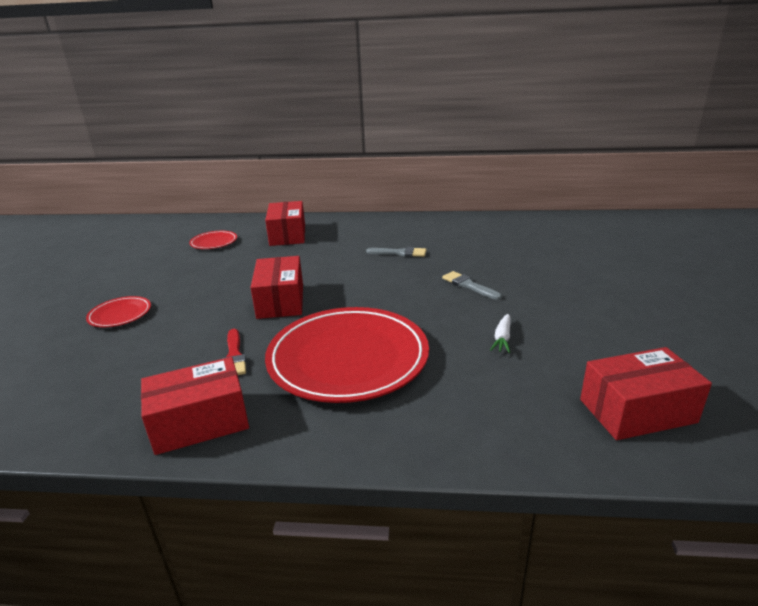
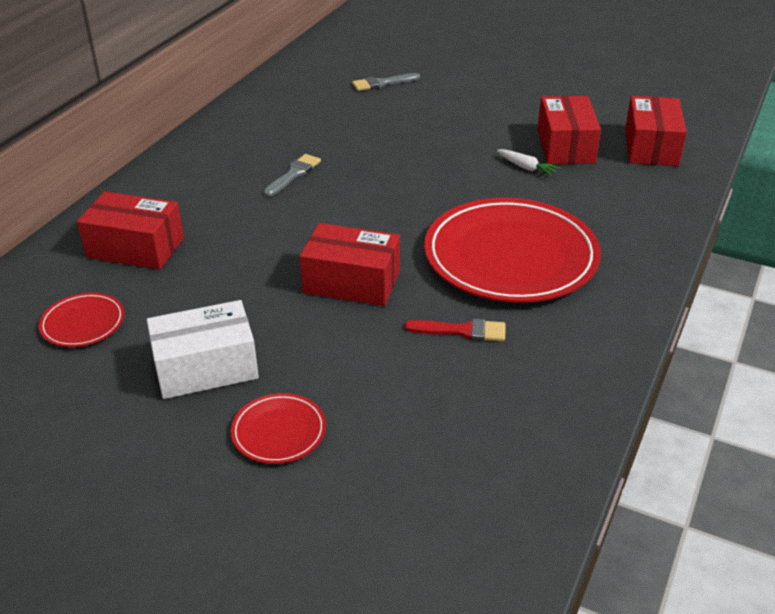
camera: 70 degrees left, 10 degrees up
red box [141,357,249,455] -> red box moved to [538,96,601,164]
grey brush [442,271,502,300] -> grey brush moved to [352,73,420,91]
none -> white box [147,300,259,399]

